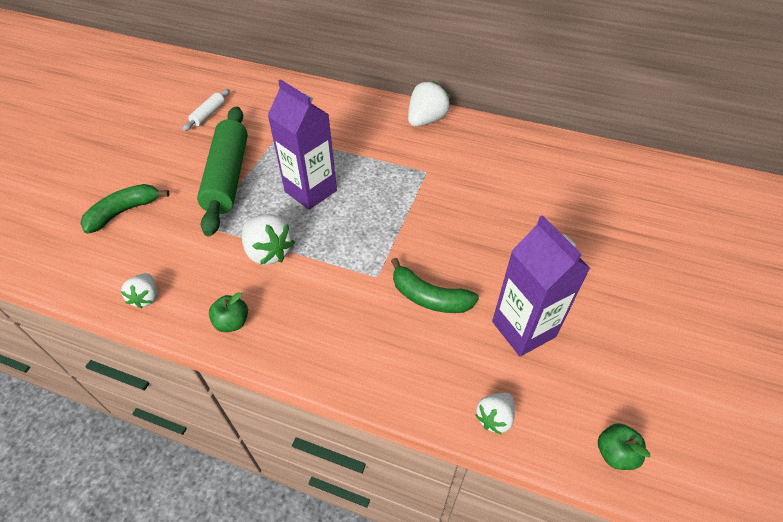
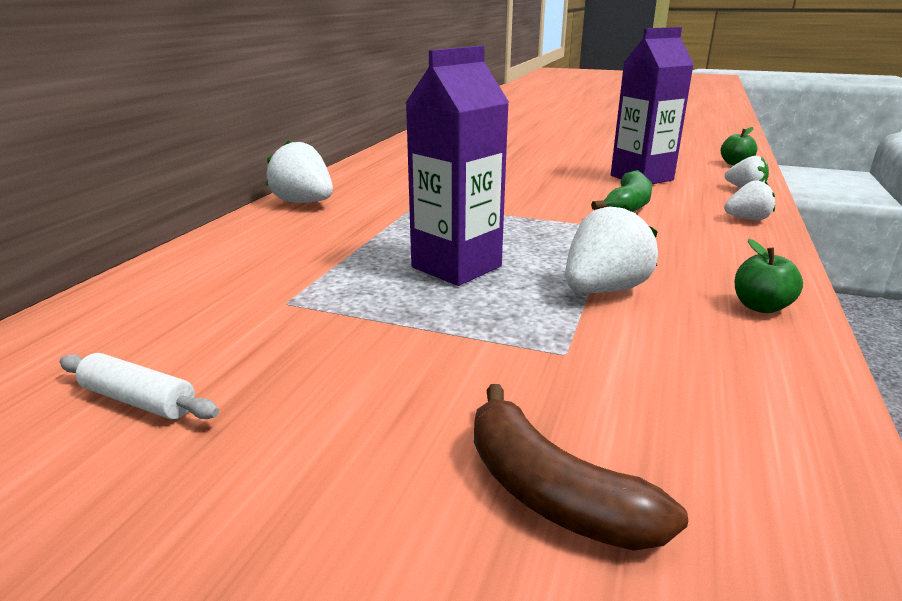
camera: 90 degrees left, 25 degrees down
green banana [80,184,170,234] -> brown banana [474,384,688,551]
white strawberry [121,273,157,309] -> white strawberry moved to [724,180,775,220]
green rolling pin [197,106,248,236] -> none

